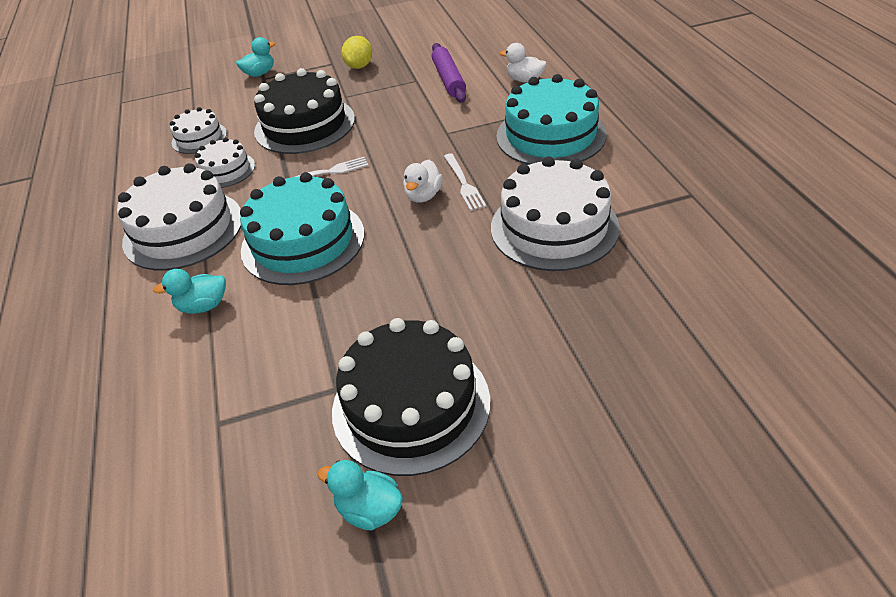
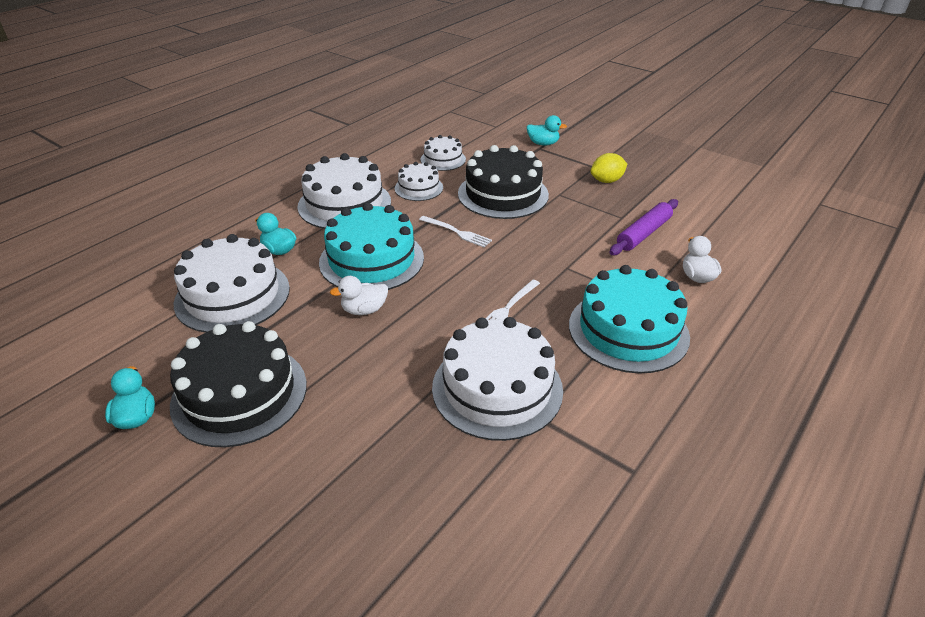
camera: 50 degrees right, 5 degrees down
white duck [403,160,443,203] -> white duck moved to [330,276,388,315]
none -> white cake [174,234,290,333]

